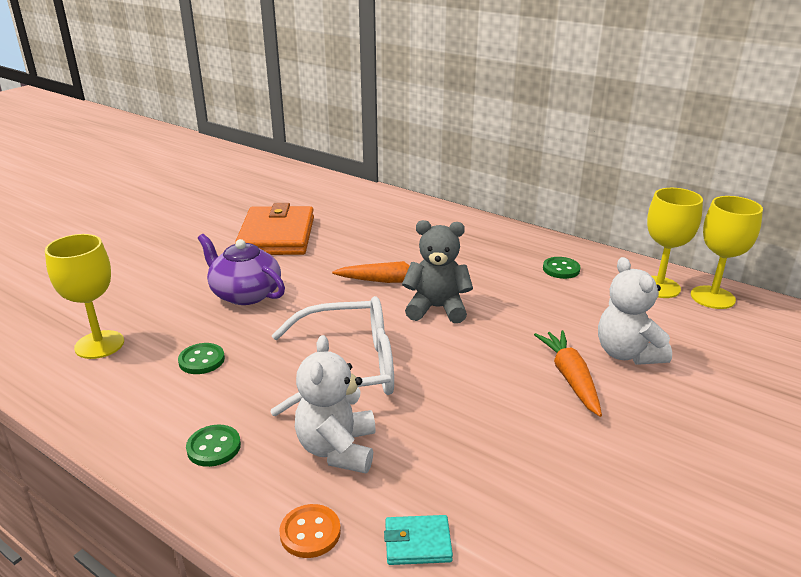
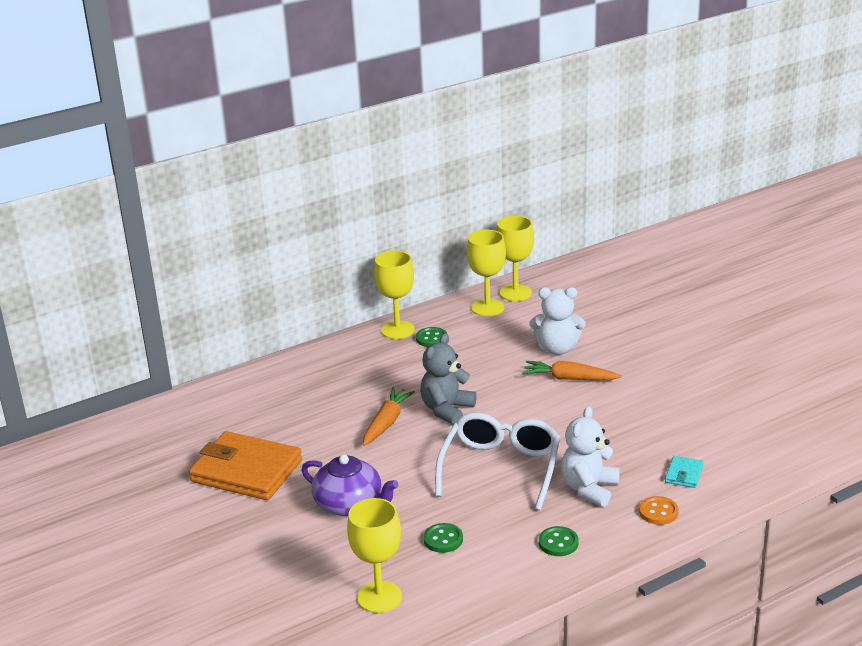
camera: 65 degrees left, 0 degrees up
purple teapot [198,234,285,305] -> purple teapot turned 120 degrees counterclockwise [302,455,399,516]
white teddy bear [295,335,376,474] -> white teddy bear turned 90 degrees clockwise [561,406,620,507]
none -> yellow goblet [374,250,415,339]

